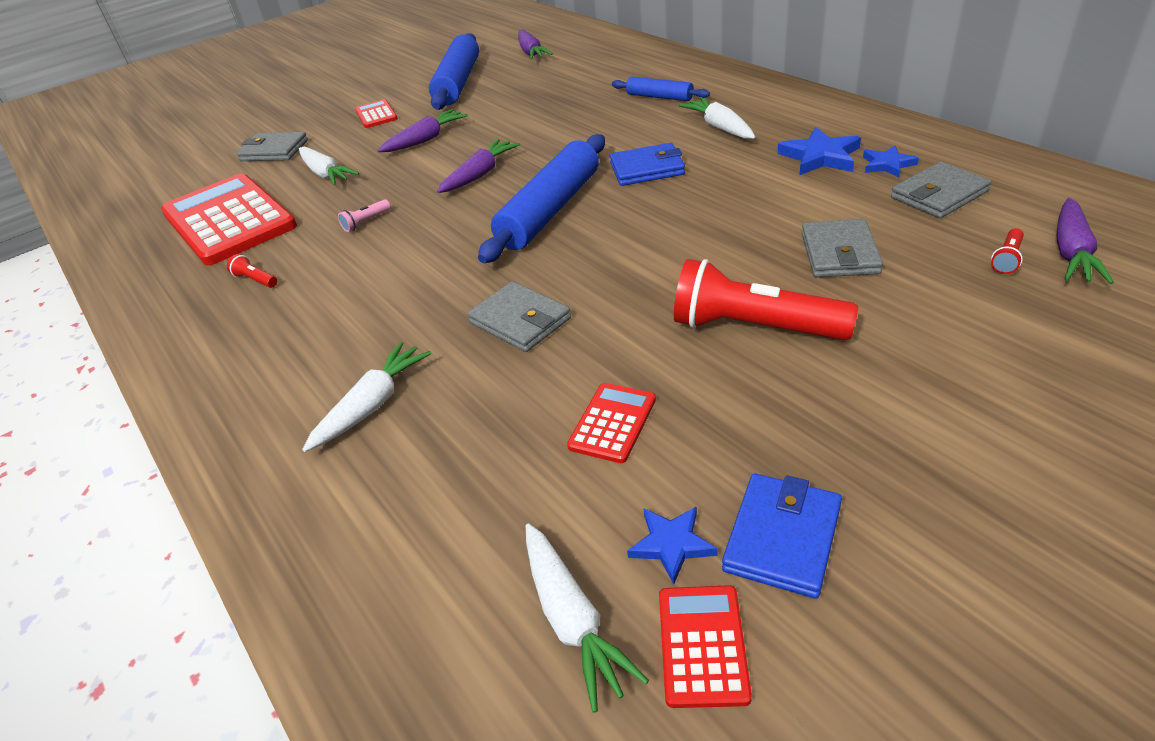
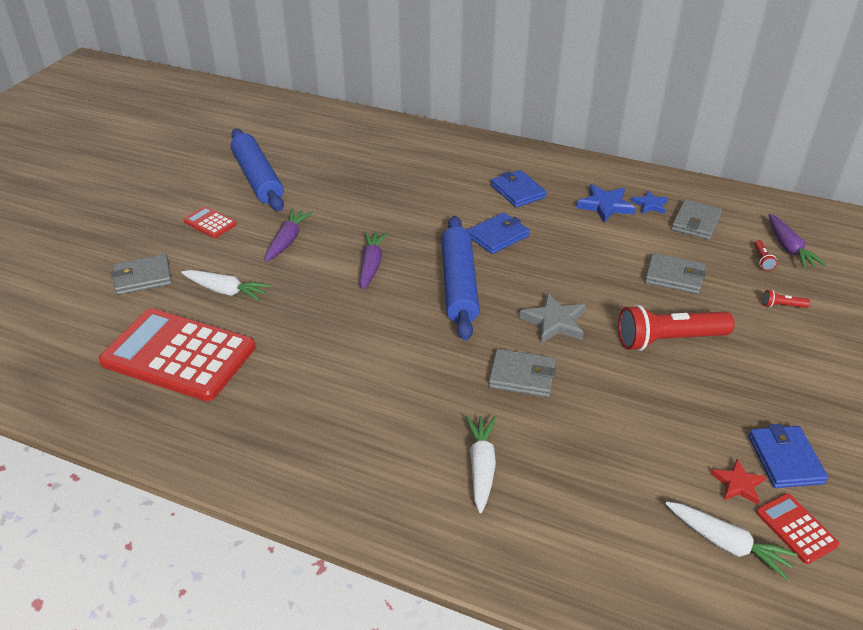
camera: 35 degrees left, 0 degrees up
red flashlight [227,254,277,288] -> red flashlight moved to [763,290,810,308]
pink flashlight [338,199,391,232] -> none
purple carrot [518,29,553,60] -> none
red calculator [567,383,656,463] -> none
blue rolling pin [612,77,710,101] -> none
blue star [627,506,717,585] -> red star [711,459,766,505]
white carrot [679,97,755,139] -> blue wallet [491,170,547,207]
grey wallet [802,219,883,277] -> grey wallet turned 45 degrees counterclockwise [645,253,706,294]
none -> grey star [519,292,586,343]

